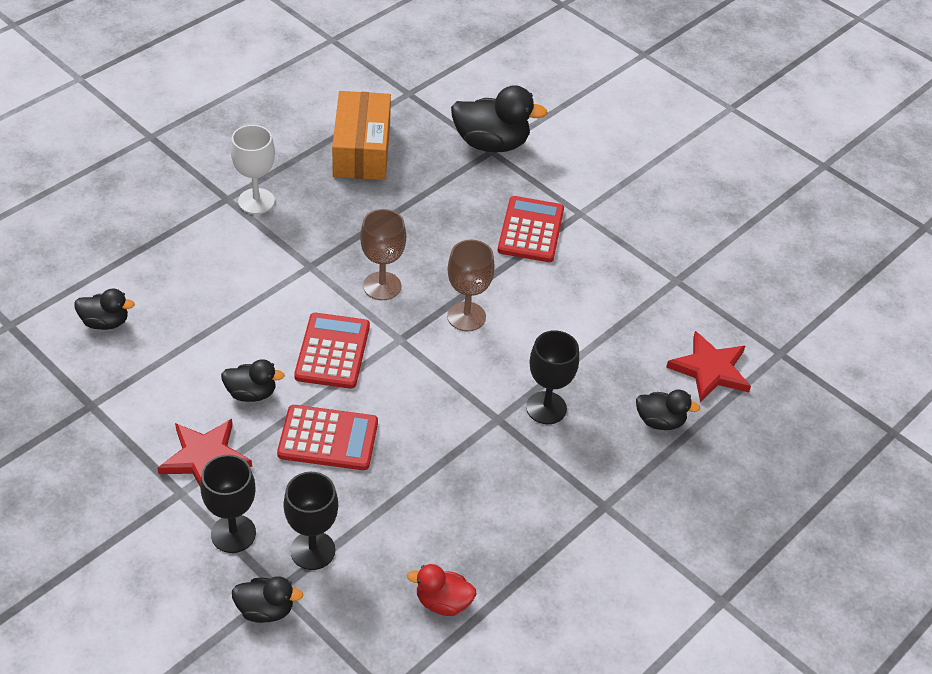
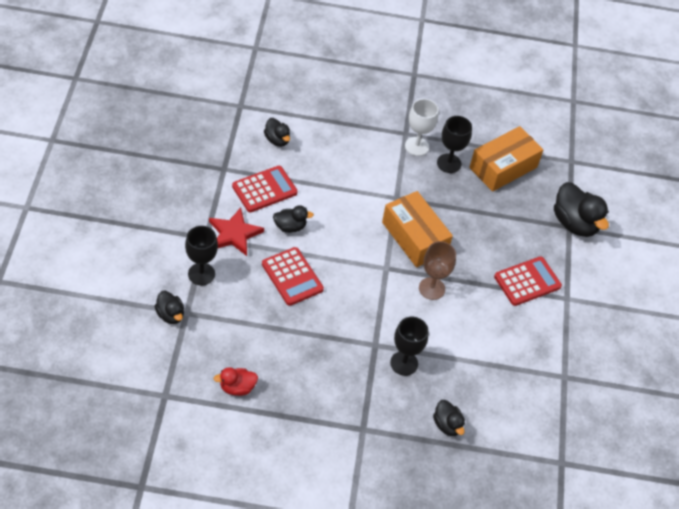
camera: 50 degrees right, 5 degrees up
black duck [221,359,285,402] -> black duck turned 60 degrees counterclockwise [273,205,314,233]
black goblet [283,472,338,570] -> black goblet moved to [437,116,472,173]
red calculator [294,313,370,389] -> red calculator moved to [232,166,298,212]
brown goblet [360,209,406,300] -> orange box [382,191,453,267]
red duck [407,564,476,616] -> red duck turned 75 degrees counterclockwise [214,367,258,396]
red star [666,331,751,402] -> none

